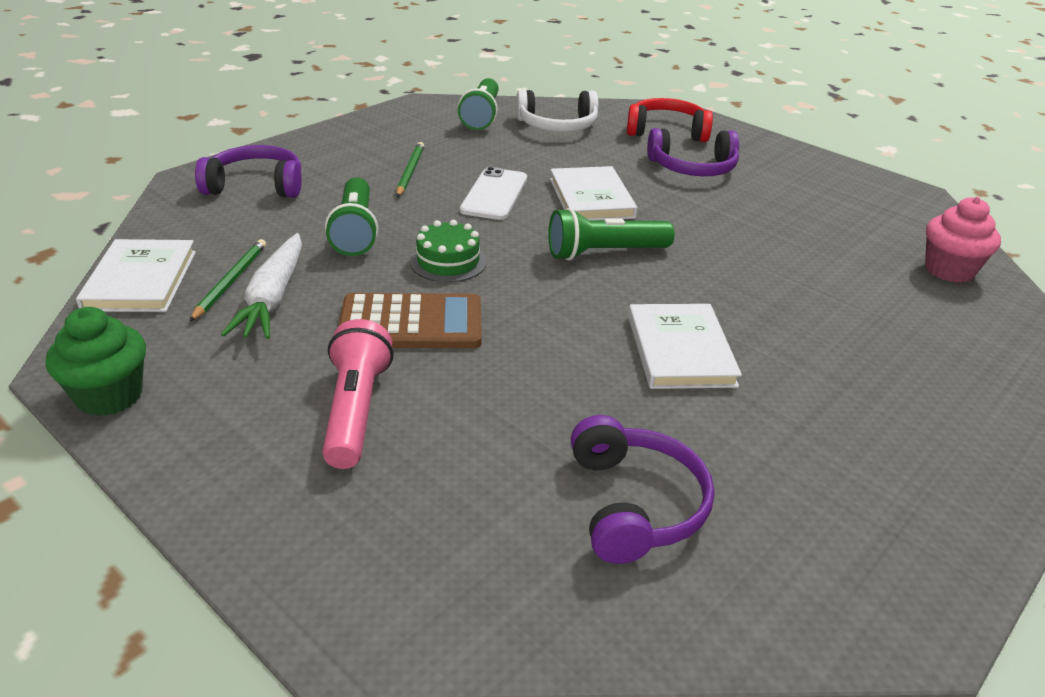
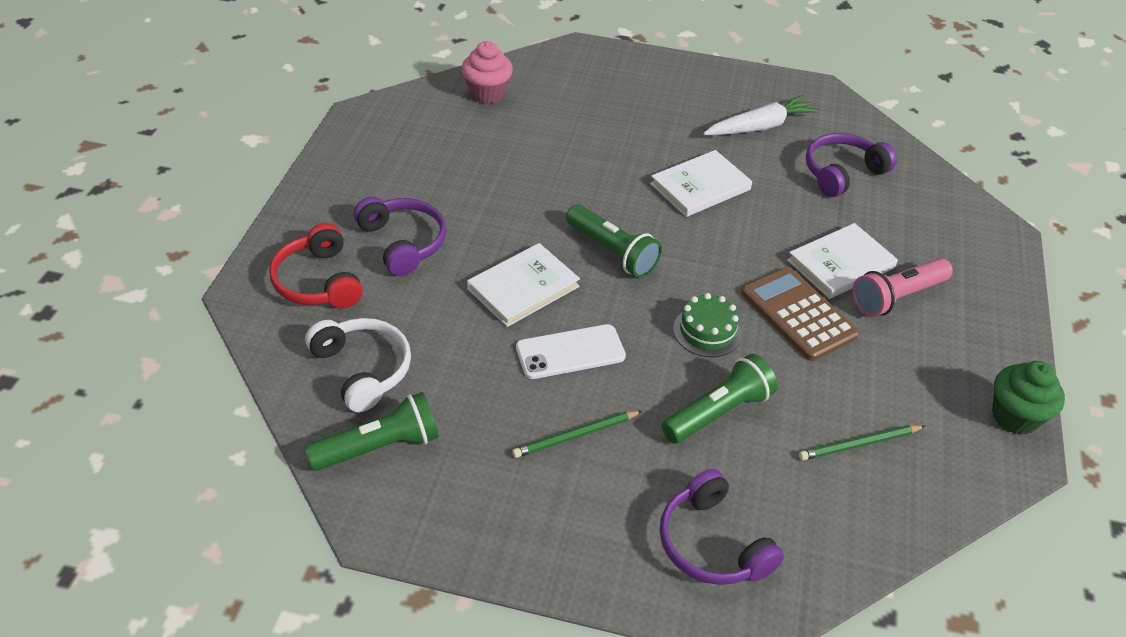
camera: 120 degrees left, 10 degrees up
white book [76,239,196,312] -> white book moved to [787,223,898,299]
white carrot [221,233,302,339] -> white carrot moved to [703,95,820,135]

